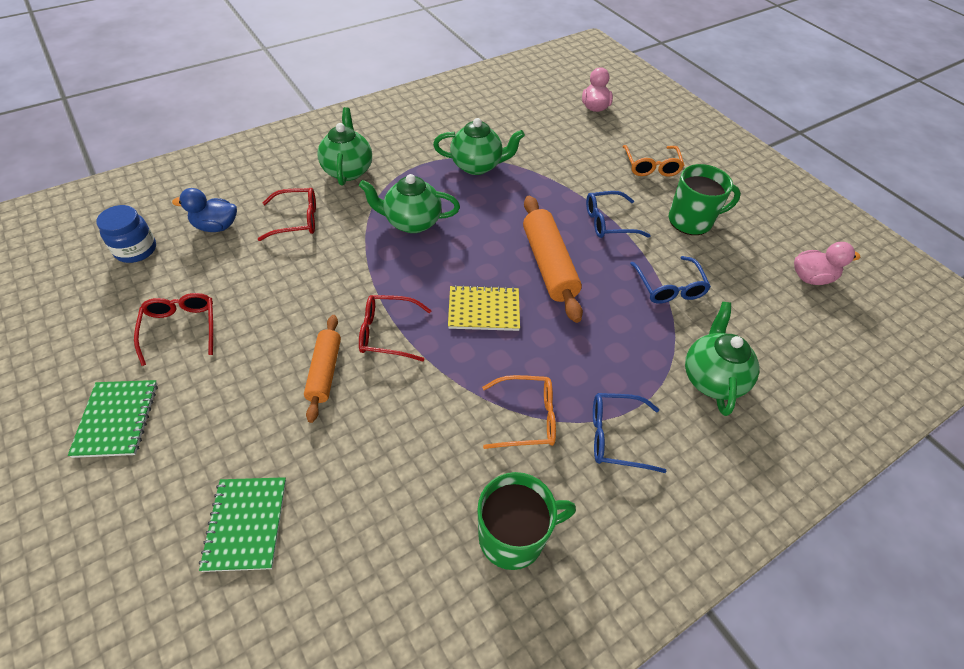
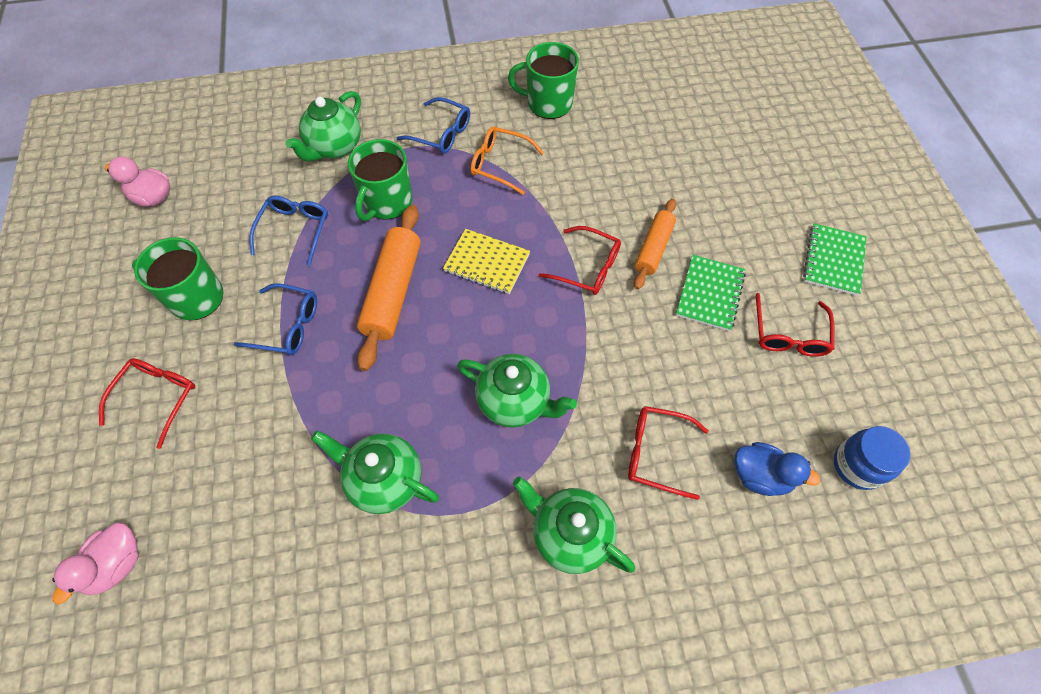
camera: 155 degrees left, 10 degrees up
green notebook [199,477,286,572] -> green notebook moved to [676,255,746,331]
green teapot [318,107,372,186] -> green teapot turned 105 degrees clockwise [513,477,635,574]
orange glasses [622,145,685,177] -> red glasses [99,358,195,449]
none -> green mug [348,139,412,221]

